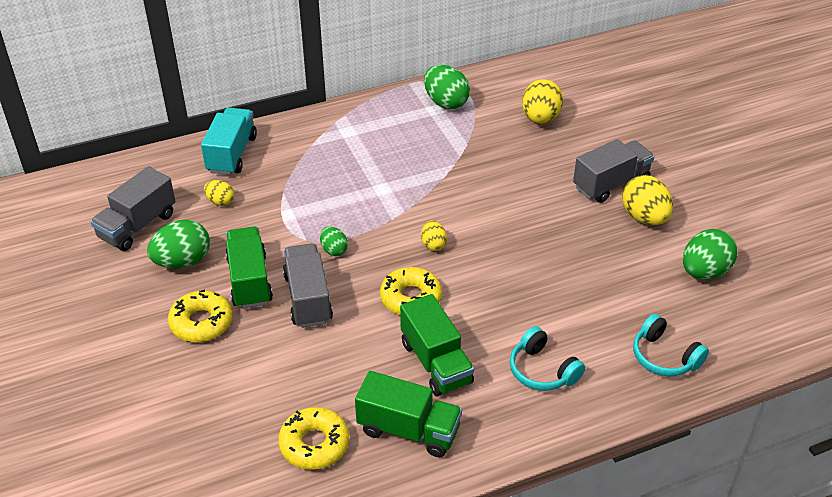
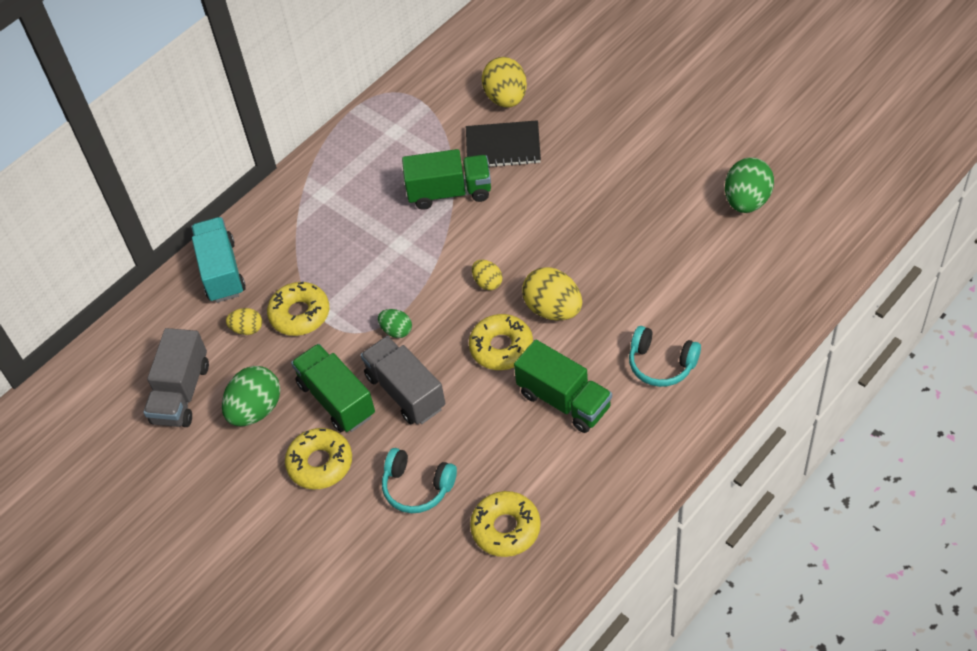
camera: 20 degrees left, 10 degrees up
green truck [355,371,462,457] -> green truck moved to [402,149,491,210]
green egg [424,65,470,109] -> none
grey truck [573,139,654,203] -> none
yellow egg [622,175,673,225] -> yellow egg moved to [522,267,582,321]
turquoise headphones [633,314,709,377] -> turquoise headphones moved to [382,448,457,513]
none -> yellow donut [267,282,329,336]
none -> black notebook [466,120,541,167]

